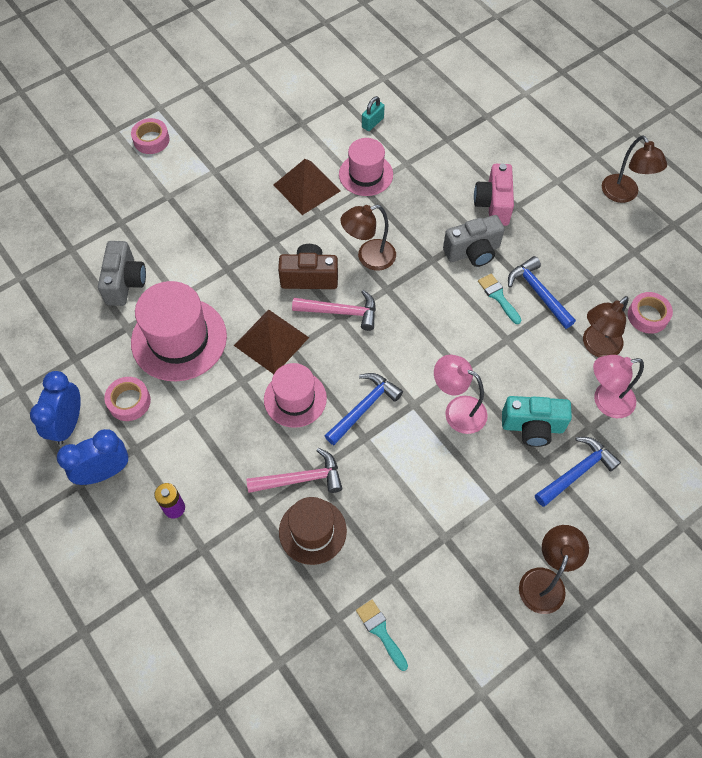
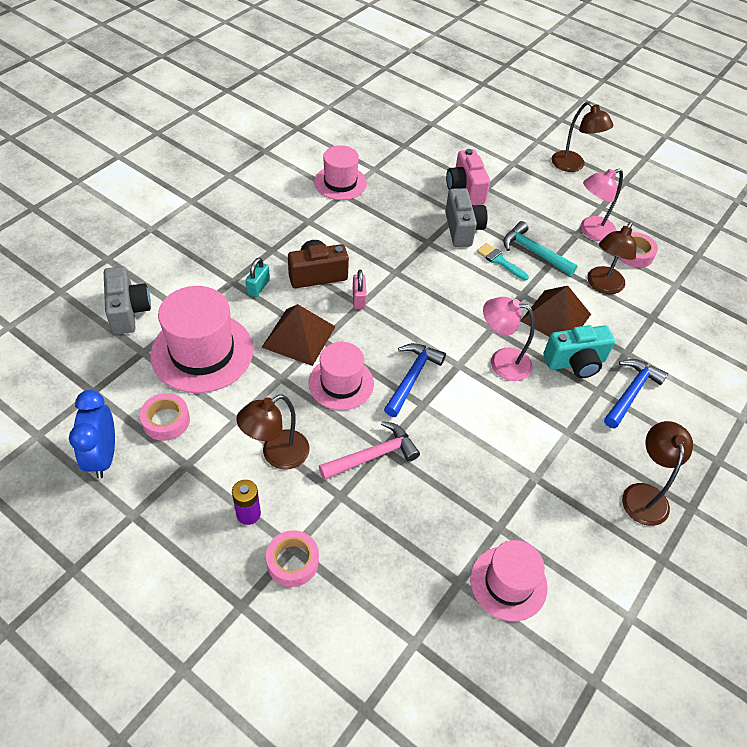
camera: 20 degrees left, 10 degrees down
blue clock [57,429,128,485] -> none
pink tape [131,118,170,154] -> pink tape moved to [266,530,319,587]
brown pyramid [274,159,341,215] -> brown pyramid moved to [521,286,591,337]
brown hat [279,497,347,565] -> none
pink hammer [292,290,376,331] -> pink padlock [353,269,367,309]
brown lamp [340,205,396,270] -> brown lamp moved to [236,395,310,469]
turquoise brush [356,600,408,671] -> pink hat [470,540,548,621]
turquoise padlock [362,96,385,131] -> turquoise padlock moved to [246,258,270,297]
grey camera [443,215,504,267] -> grey camera turned 60 degrees counterclockwise [445,188,488,247]
blue hammer [508,256,576,329] -> turquoise hammer [503,221,578,276]
pink lamp [593,355,644,418] -> pink lamp moved to [581,168,623,241]

